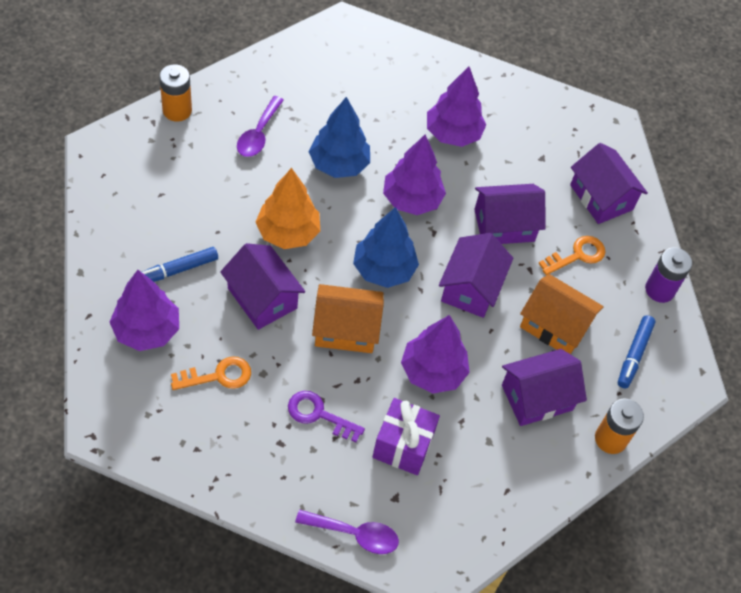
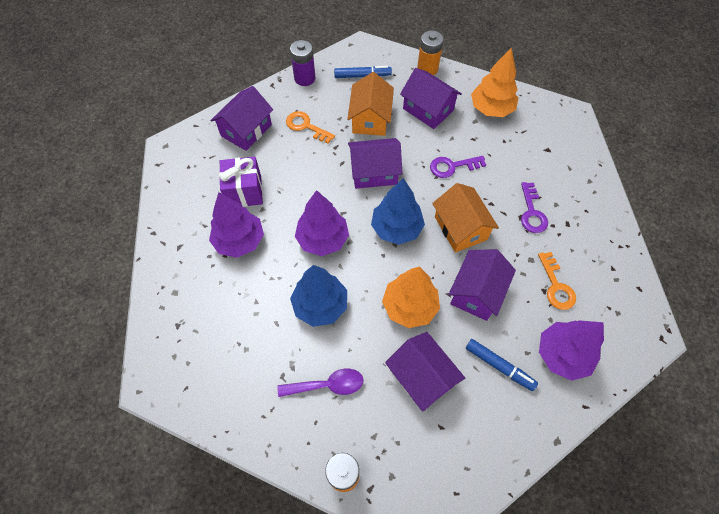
camera: 110 degrees left, 5 degrees up
orange key [171,356,251,390] -> orange key turned 150 degrees counterclockwise [538,252,576,310]
purple spoon [295,510,399,554] -> none
purple gift [372,398,440,475] -> purple gift moved to [219,157,263,207]
purple tree [401,315,470,394] -> purple key [430,156,486,178]
purple house [474,184,546,244] -> purple house moved to [385,332,465,411]
none -> orange tree [471,48,518,117]

